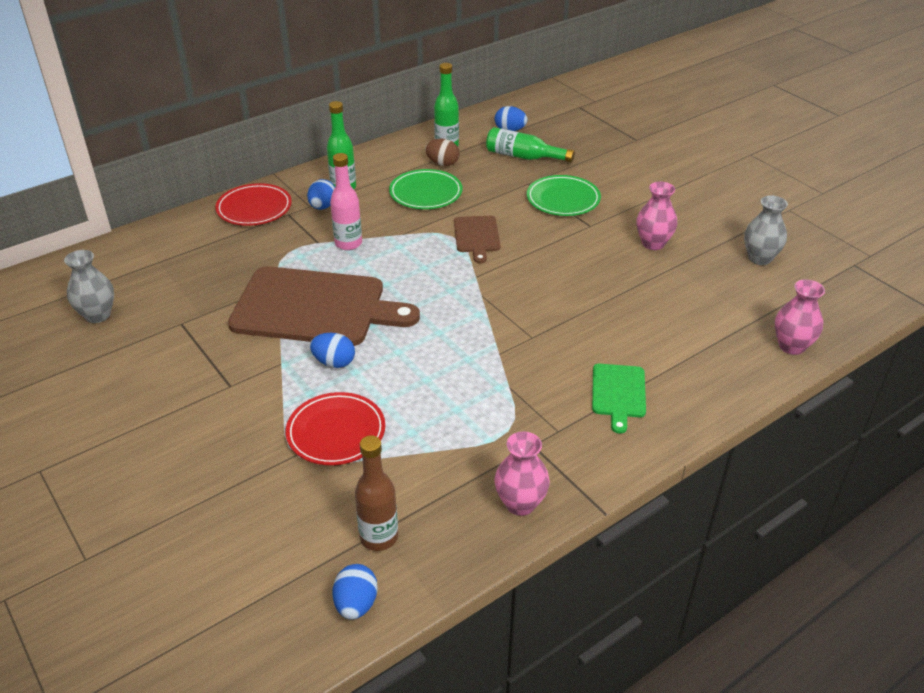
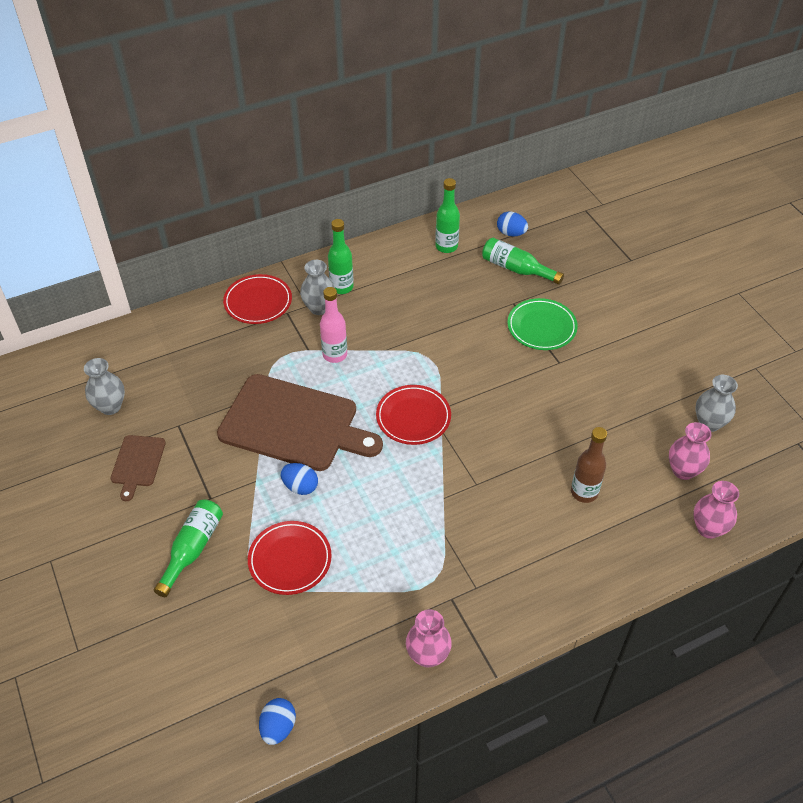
camera: 10 degrees right, 10 degrees up
blue egg [307,179,335,210] -> grey vase [300,260,335,315]
brown bottle [355,435,398,551] -> brown bottle moved to [571,427,607,503]
green plate [389,169,463,209] -> none
brown egg [425,139,460,166] -> none
brown cutting board [454,216,500,263] -> brown cutting board moved to [110,435,166,501]
green cutting board [592,364,646,434] -> none
pink vase [636,182,677,250] -> pink vase moved to [669,422,711,480]
none -> green bottle [154,499,223,597]
none -> red plate [376,385,451,445]

